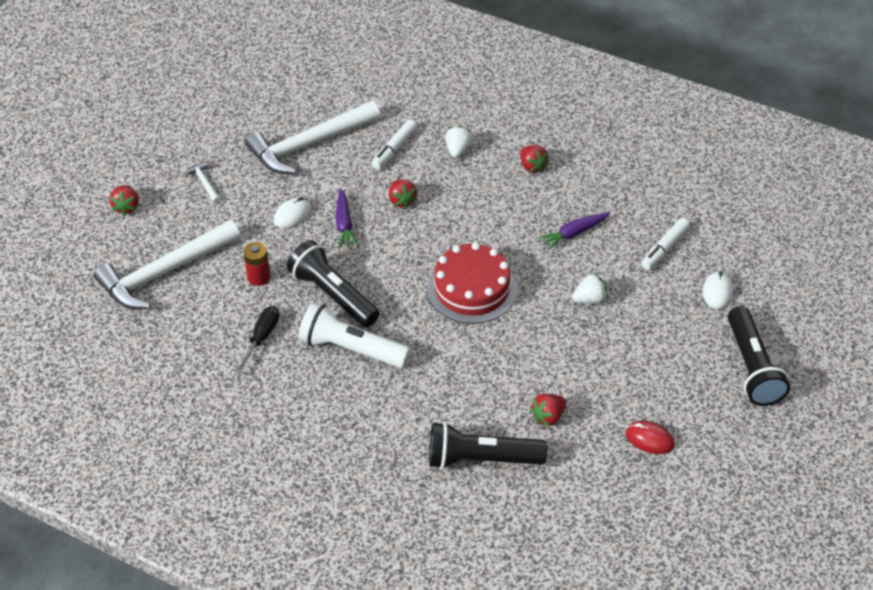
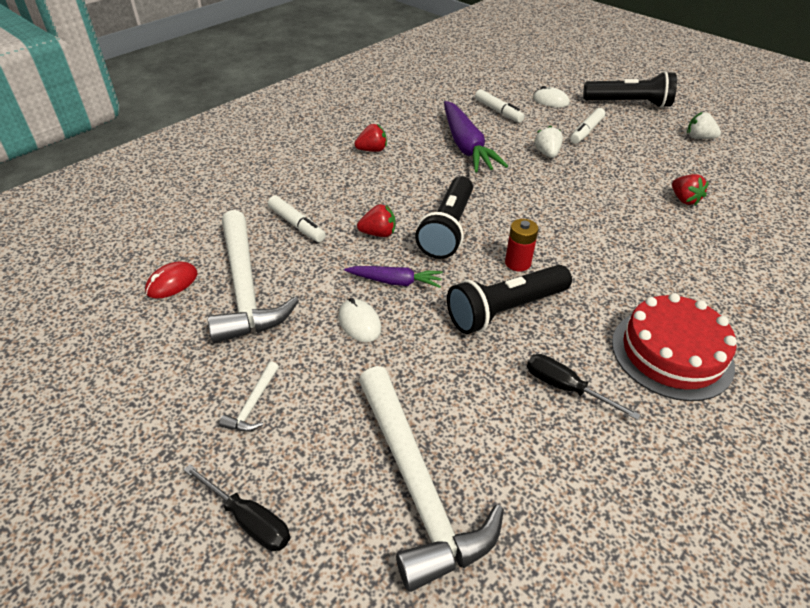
camera: 75 degrees left, 5 degrees down
red strawberry [109,185,139,215] -> black screwdriver [184,464,290,551]
white hammer [185,161,221,204] -> white hammer turned 60 degrees counterclockwise [219,361,279,432]
red battery [243,242,270,286] -> red battery moved to [505,219,539,271]
white flashlight [299,302,411,368] -> none
red cake [427,242,517,324] -> red cake moved to [612,293,737,401]
black flashlight [429,422,547,469] -> black flashlight moved to [415,176,473,259]
white strawberry [445,126,473,158] -> white strawberry moved to [687,112,721,139]
purple carrot [538,212,610,250] -> purple carrot [444,101,508,172], size x1.81
red mouse [626,421,675,454] -> red mouse moved to [145,262,197,299]
none -> white marker [570,108,605,144]

